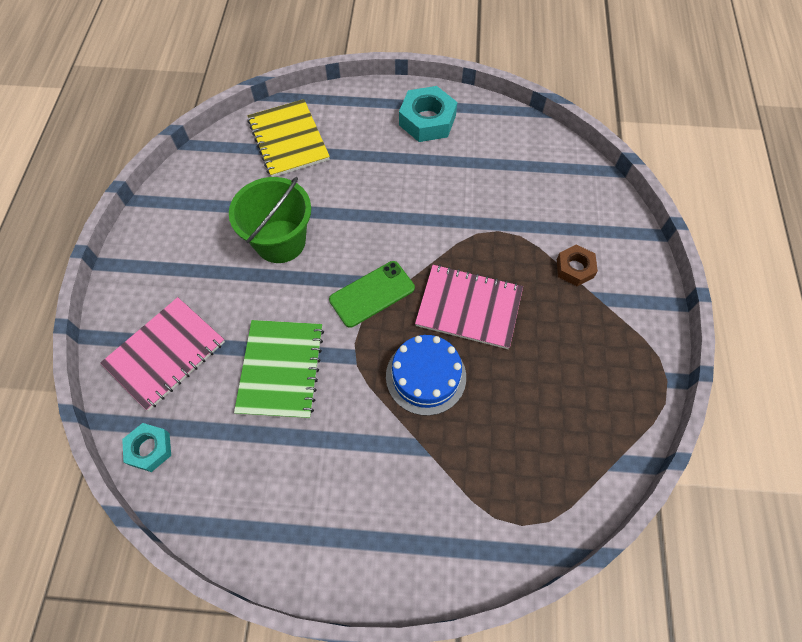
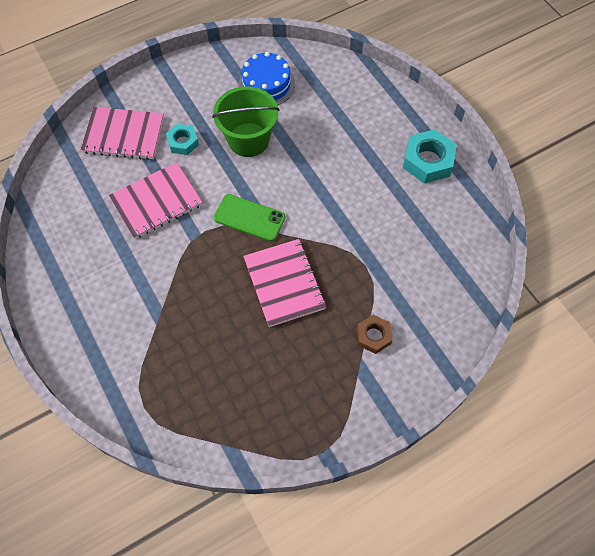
camera: 55 degrees right, 0 degrees up
turquoise nut [122,423,171,472] -> turquoise nut moved to [166,124,199,155]
green notebook [234,320,324,419] -> pink notebook [109,162,203,239]
yellow notebook [248,99,330,177] -> none
blue cake [386,335,466,416] -> blue cake moved to [239,52,295,106]

